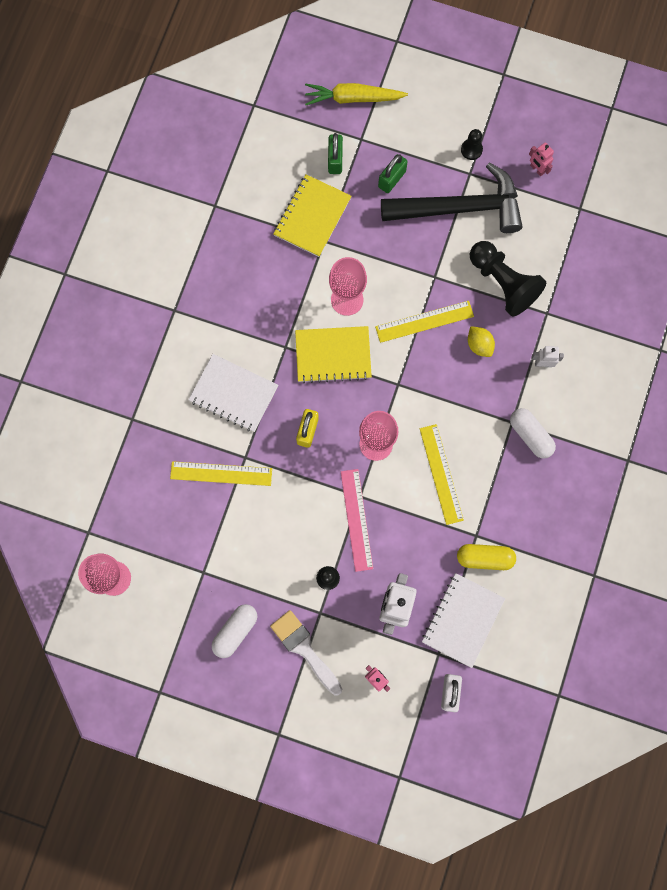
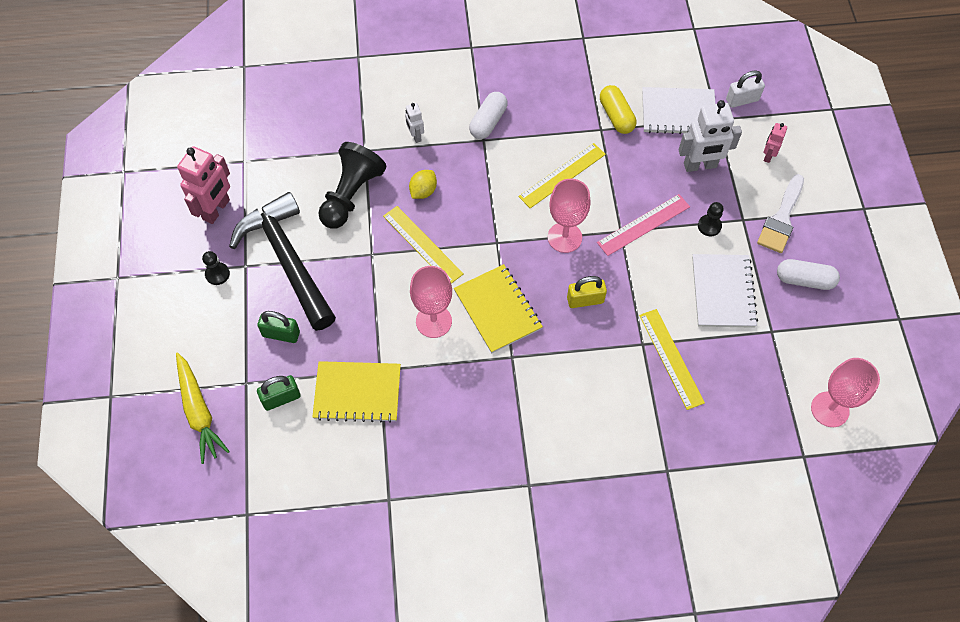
camera: 115 degrees left, 15 degrees down
white notebook [188,354,278,432] -> white notebook moved to [692,254,758,328]
pink robot [529,142,554,177] -> pink robot [177,146,230,224], size x1.91

